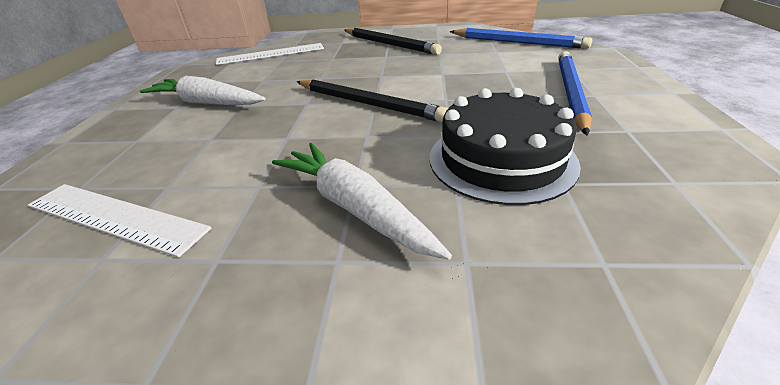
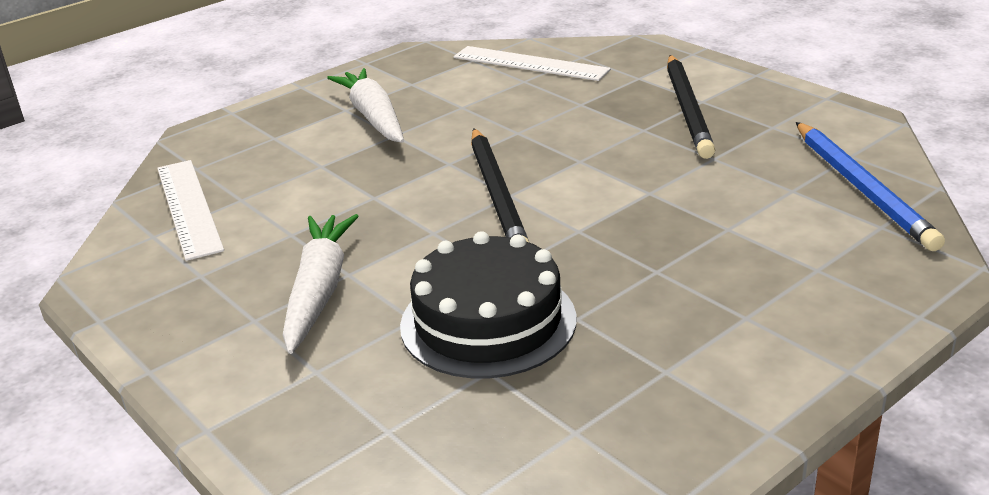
camera: 45 degrees right, 5 degrees down
blue pencil [558,51,592,135] -> none

